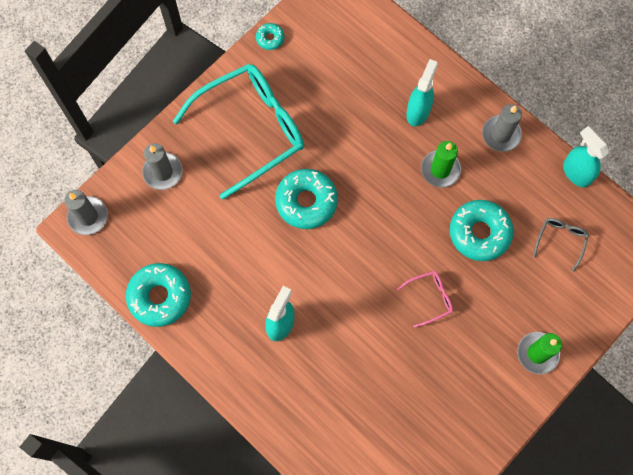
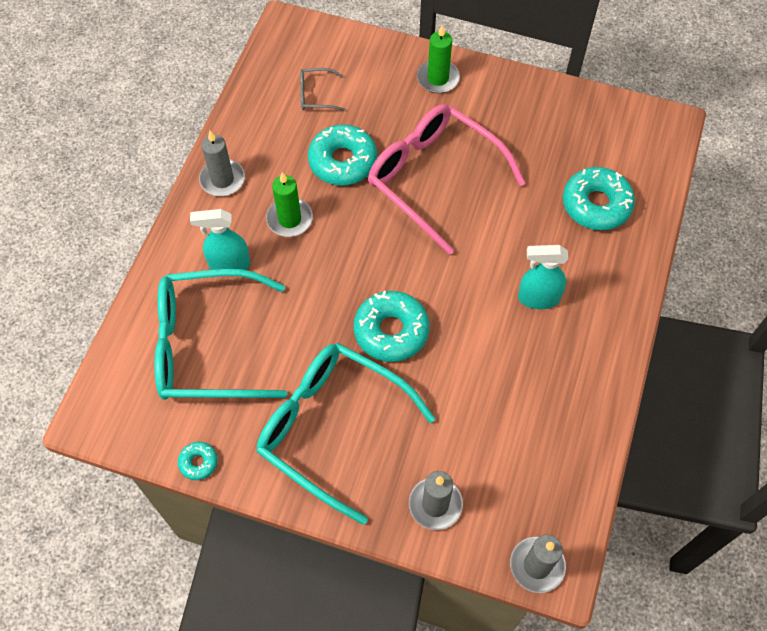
camera: 115 degrees left, 10 degrees down
turquoise donut [126,263,191,327] -> turquoise donut moved to [563,167,635,230]
pink glasses [397,271,453,328] -> pink glasses [368,104,526,255], size x2.43
turquoise spray bottle [563,126,609,187] -> none
none -> turquoise glasses [154,269,287,400]

